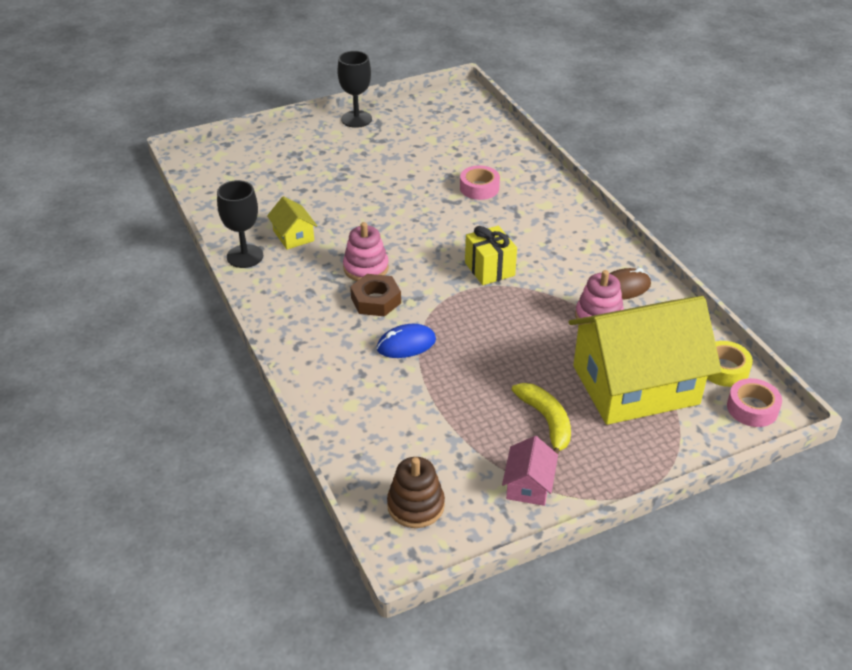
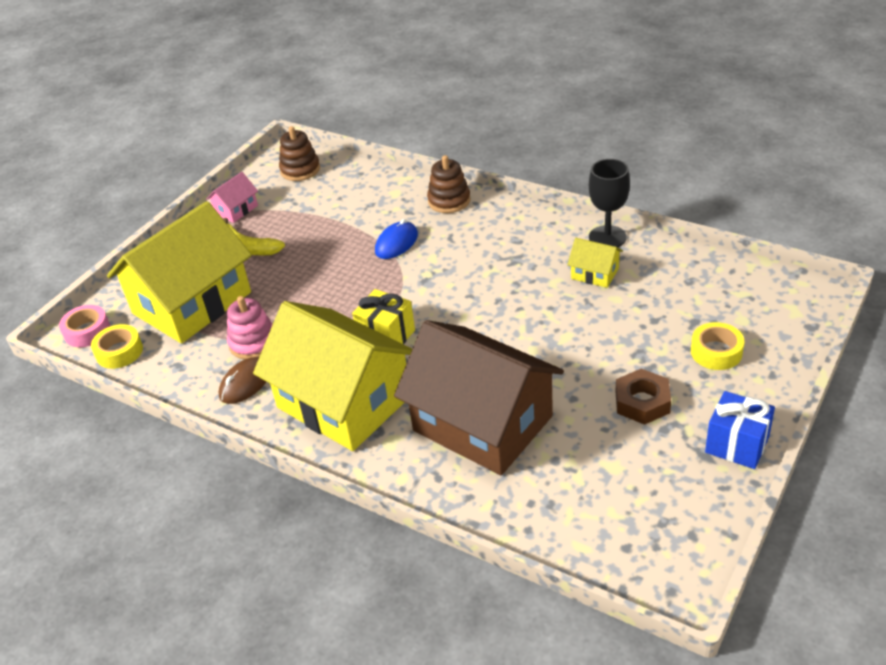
camera: 150 degrees right, 0 degrees up
black goblet [337,51,372,128] -> blue gift [705,391,775,469]
pink stacking toy [343,222,389,281] -> none
brown nut [350,274,401,317] -> brown nut moved to [615,369,671,425]
pink tape [460,166,500,200] -> brown house [394,320,564,475]
pink house [502,436,558,506] -> pink house turned 60 degrees clockwise [206,172,258,223]
none -> yellow house [253,301,412,451]
none -> brown stacking toy [427,155,471,213]
none -> yellow tape [691,322,744,370]

